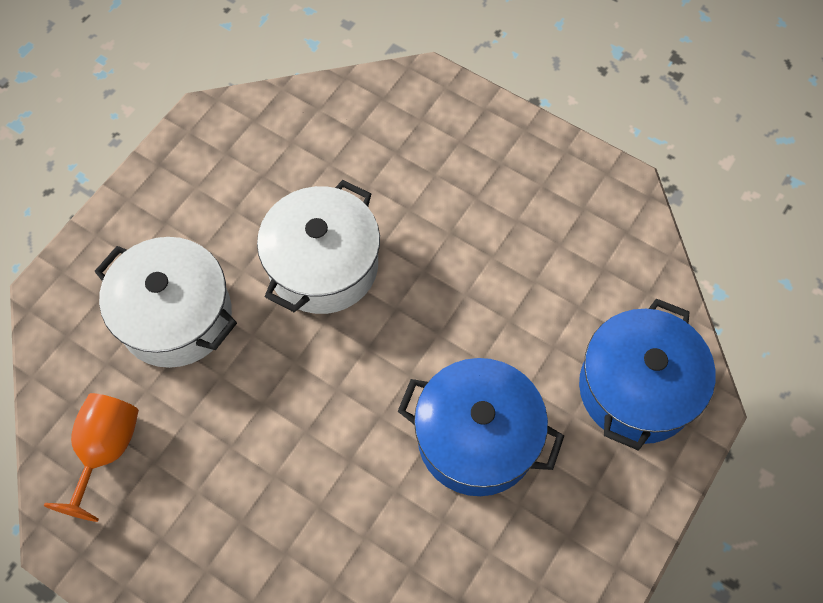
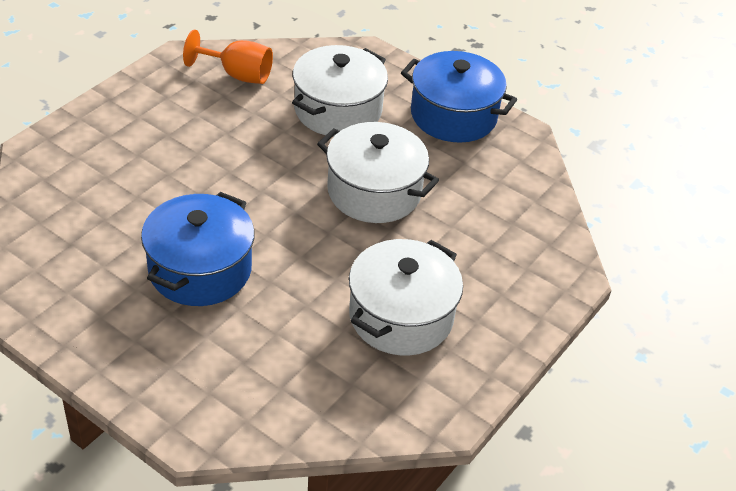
camera: 90 degrees right, 20 degrees down
blue pot [579,299,716,451] -> blue pot moved to [401,51,517,143]
none -> white pot [349,239,463,355]

